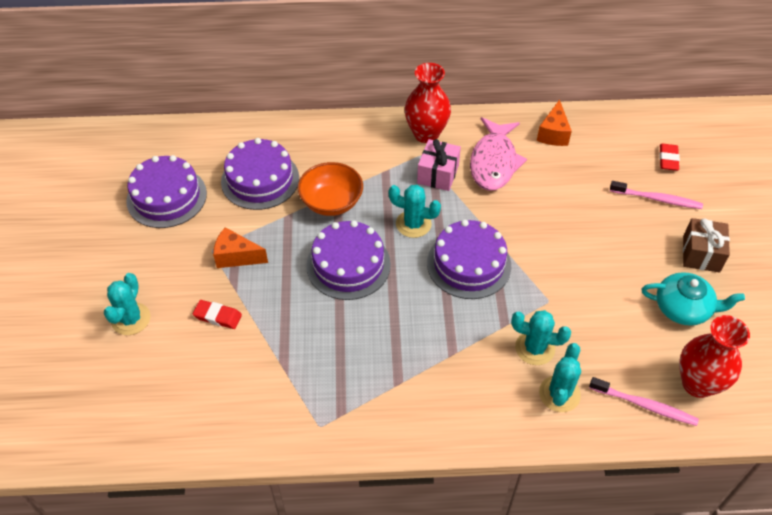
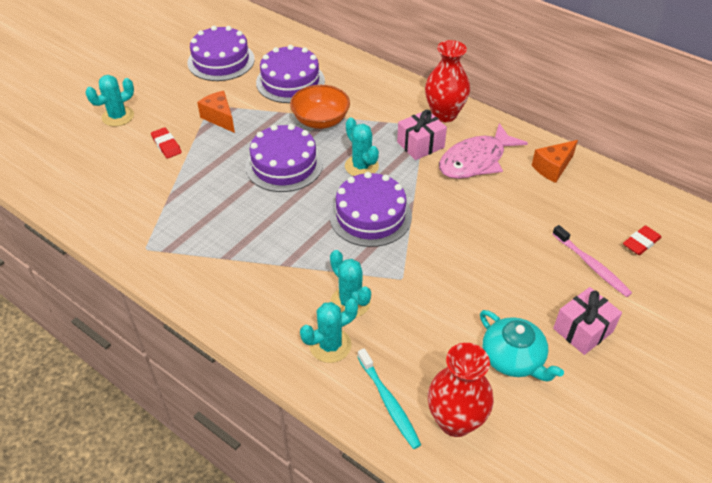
camera: 40 degrees right, 5 degrees down
pink toothbrush [589,377,699,426] -> turquoise toothbrush [358,348,421,449]
brown gift [683,218,730,273] -> pink gift [553,287,622,355]

